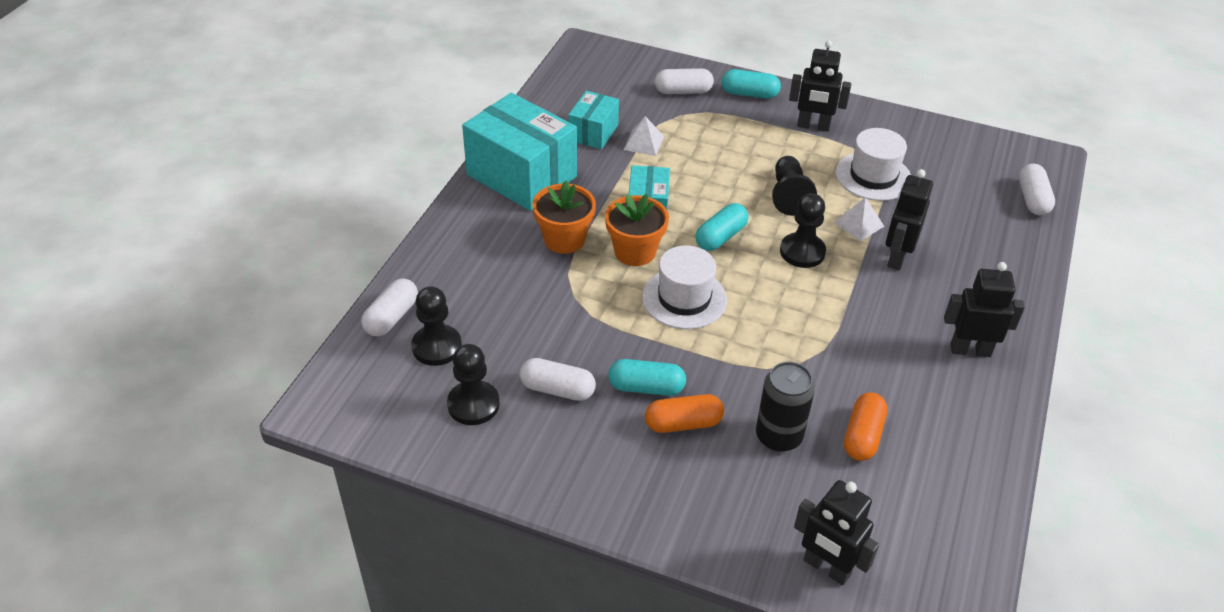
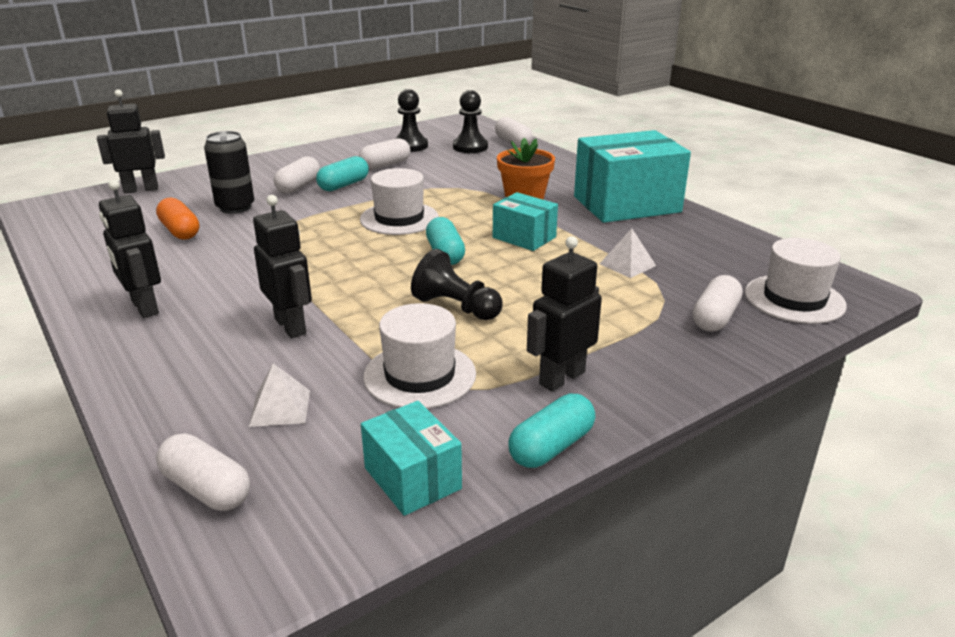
camera: 125 degrees right, 15 degrees down
turquoise box [568,91,619,149] -> turquoise box moved to [361,401,462,516]
orange flower pot [605,194,669,266] -> none
orange capsule [645,394,724,433] -> white capsule [274,156,320,194]
turquoise capsule [722,69,781,99] -> turquoise capsule moved to [508,394,595,468]
black pawn [780,193,826,268] -> none
white pyramid [834,197,884,241] -> white pyramid moved to [249,363,310,427]
black robot [944,262,1025,357] -> black robot turned 105 degrees clockwise [99,180,161,318]
none -> white hat [745,238,847,324]

